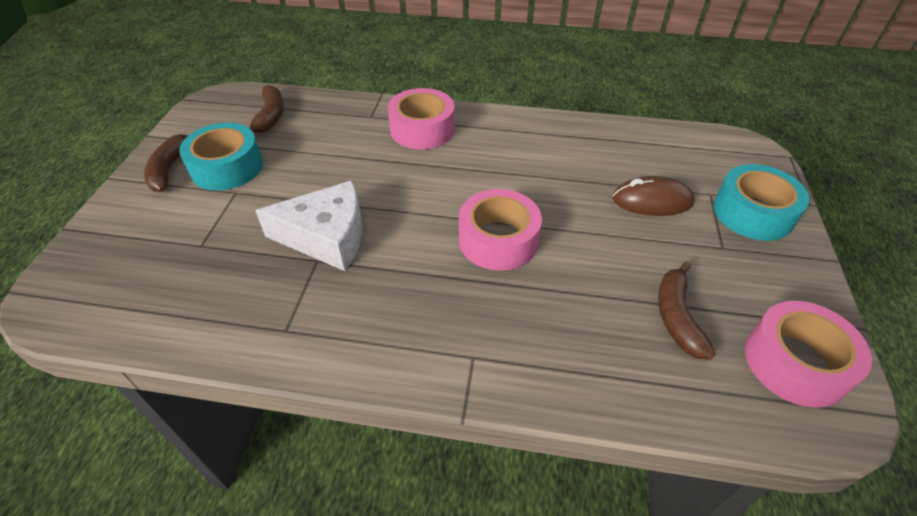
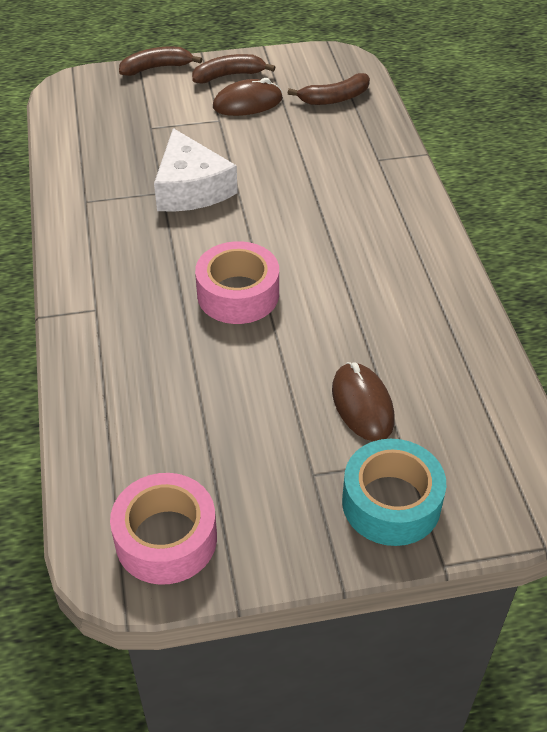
camera: 70 degrees right, 0 degrees up
turquoise tape [179,123,263,191] -> brown mouse [213,78,283,116]
pink tape [388,88,455,149] -> none
brown banana [658,261,716,360] -> brown banana moved to [119,47,202,76]

